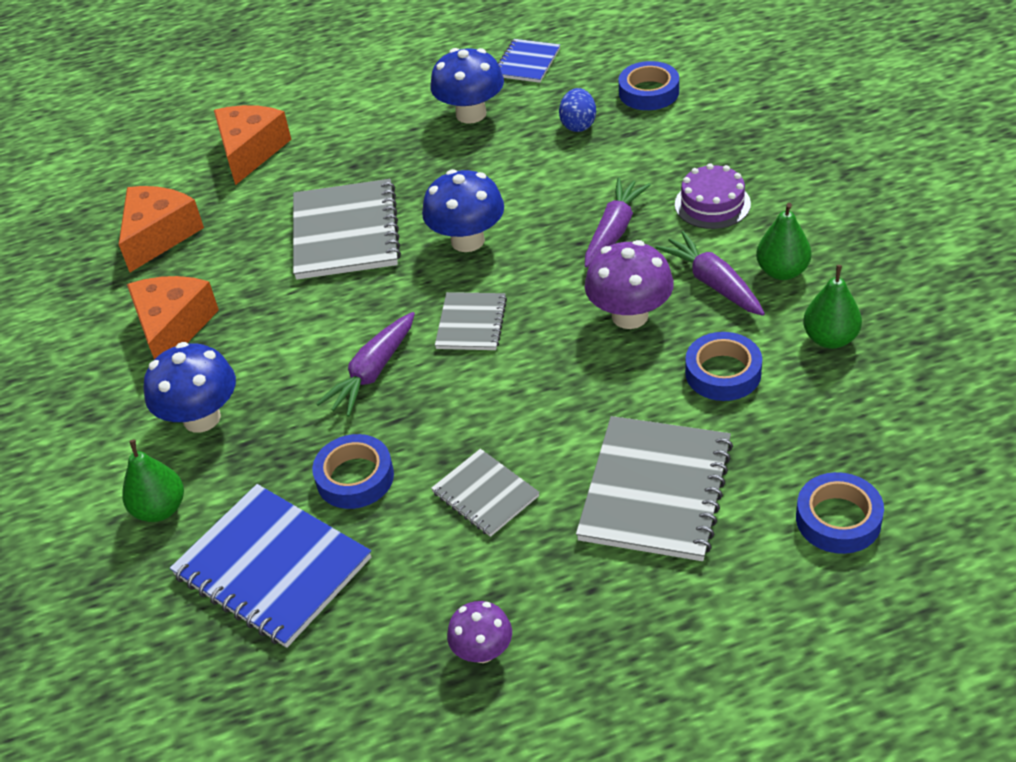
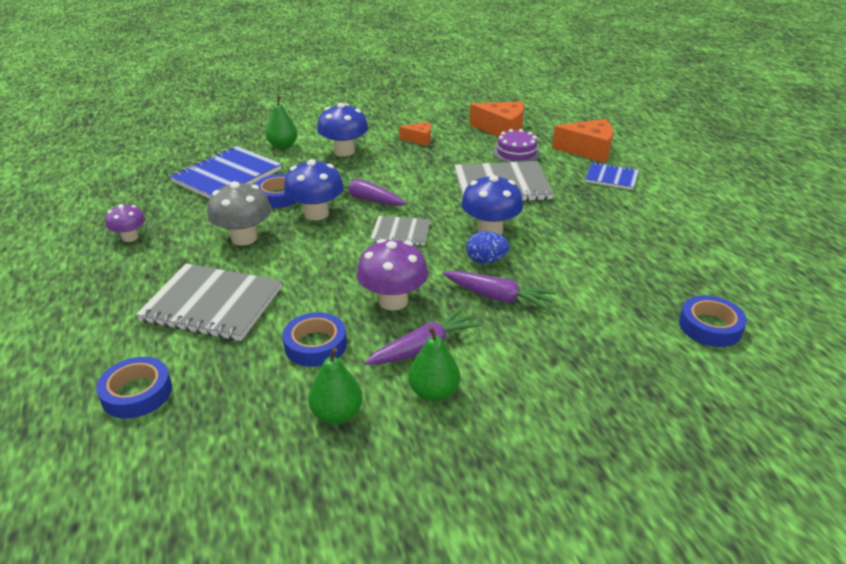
camera: 85 degrees right, 10 degrees down
orange cheese [127,276,219,359] -> orange cheese [399,122,431,146], size x0.57
blue mushroom [430,48,504,124] -> blue mushroom moved to [284,159,344,220]
grey notebook [431,449,540,537] -> grey mushroom [207,181,272,245]
blue notebook [498,39,560,83] -> blue notebook moved to [585,162,639,190]
blue egg [559,88,596,132] -> blue egg moved to [466,231,510,264]
purple cake [675,163,751,229] -> purple cake moved to [493,129,540,162]

